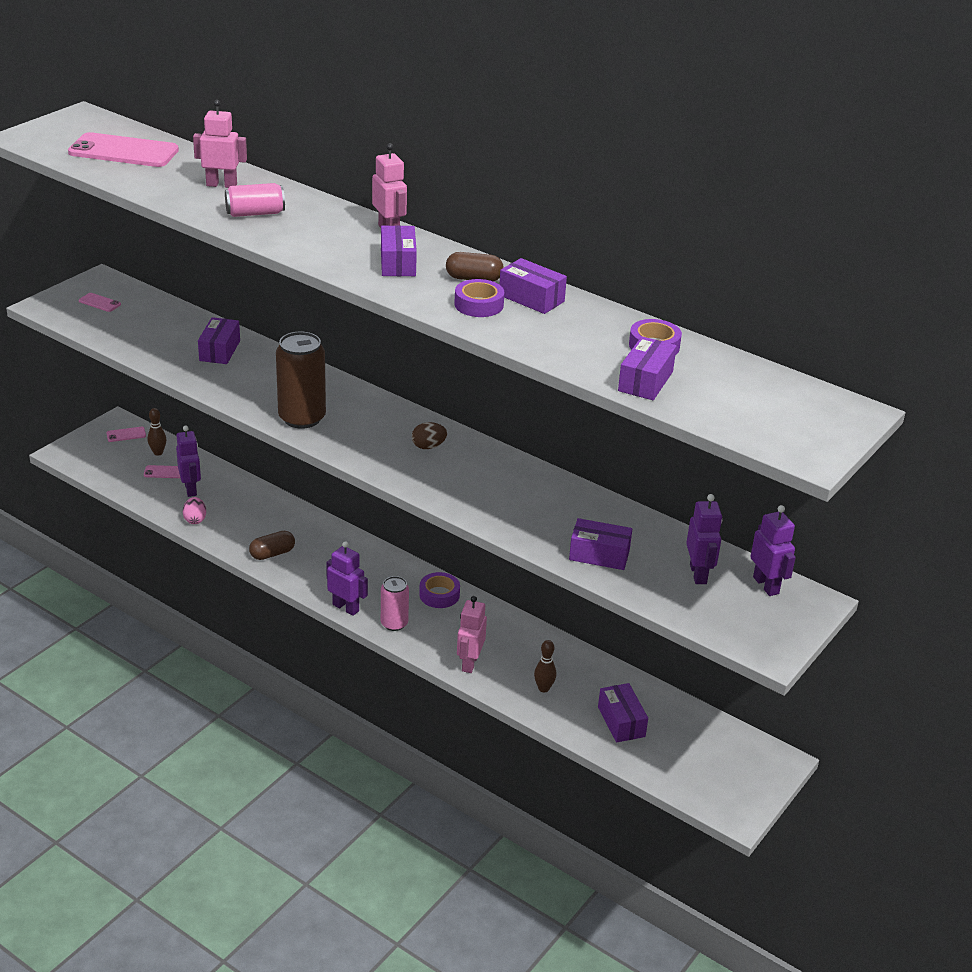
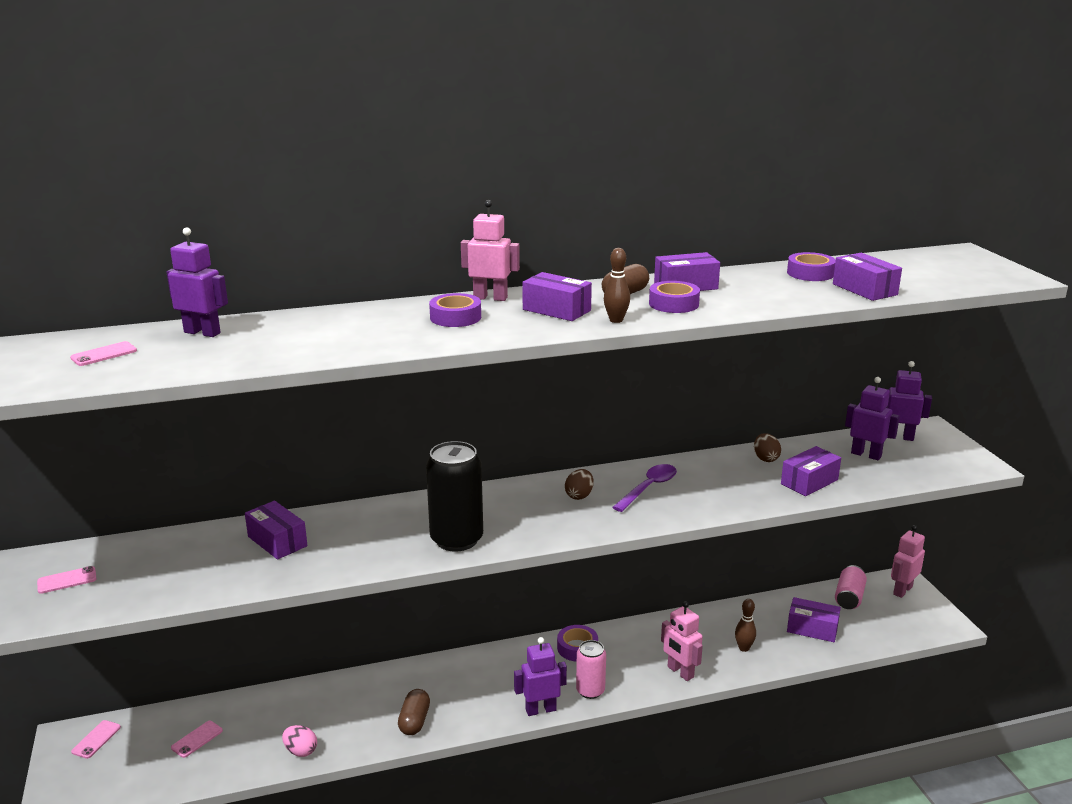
camera: 50 degrees left, 10 degrees down
pink phone [68,132,179,167] -> pink phone [70,341,137,366], size x0.44
brown bowling pin [148,408,167,456] -> brown bowling pin moved to [604,248,630,323]
purple robot [176,426,201,497] -> purple robot moved to [167,227,228,337]
pink robot [193,100,247,188] -> pink robot moved to [891,525,925,598]
pink can [225,183,285,217] -> pink can moved to [835,565,867,609]
brown can [276,331,326,429] -> black can [426,441,483,551]
none -> purple tape [429,293,481,327]
none -> purple spoon [612,464,677,512]
none -> brown egg [754,433,781,462]

